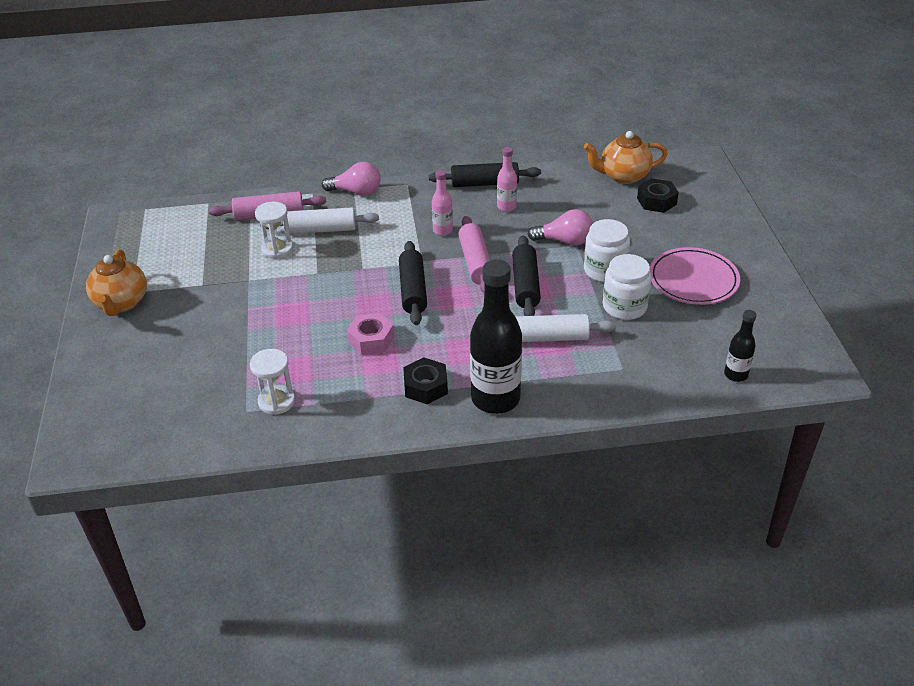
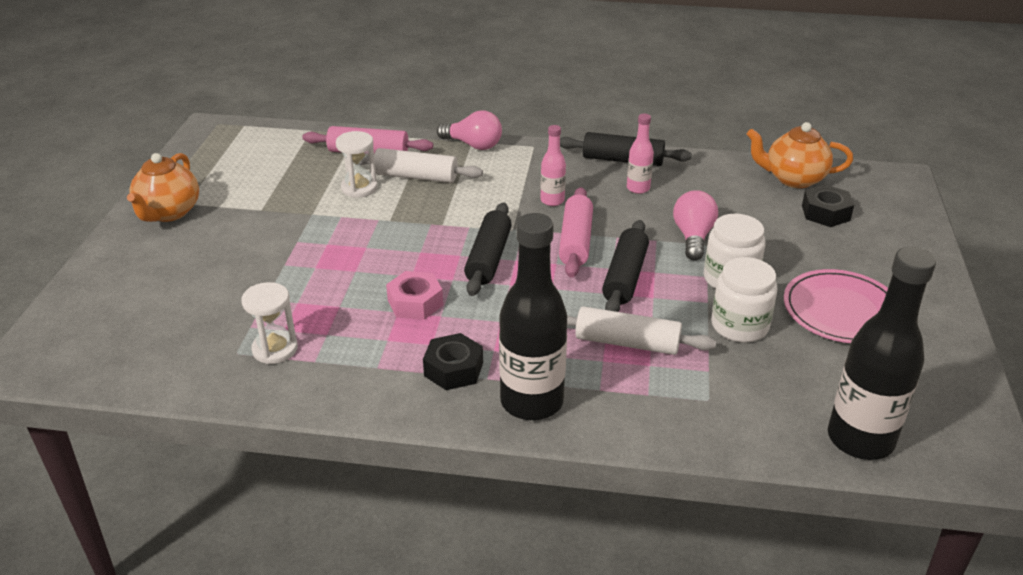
camera: 15 degrees right, 5 degrees down
pink light bulb [527,209,593,246] -> pink light bulb turned 105 degrees counterclockwise [673,190,718,260]
black bottle [724,310,756,382] -> black bottle [828,247,936,460], size x2.03

